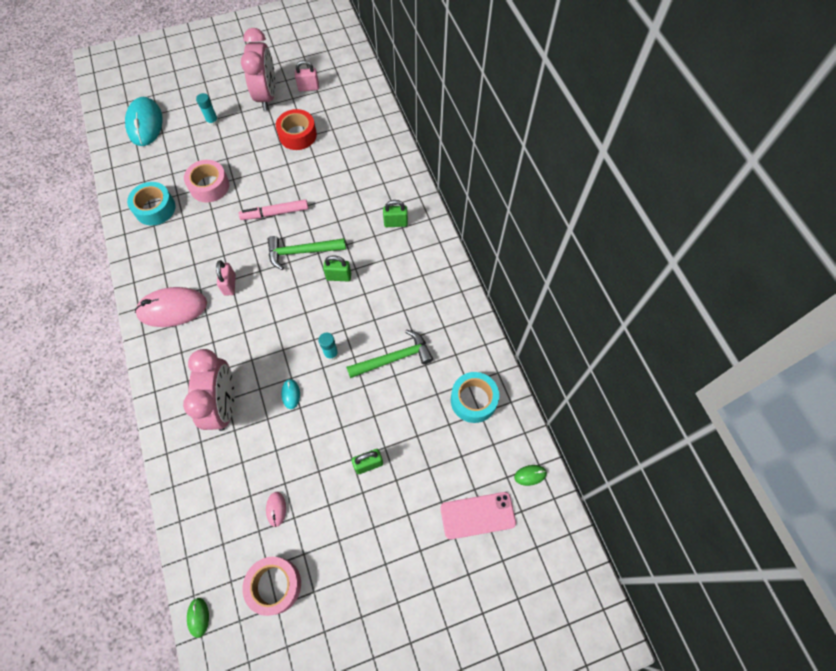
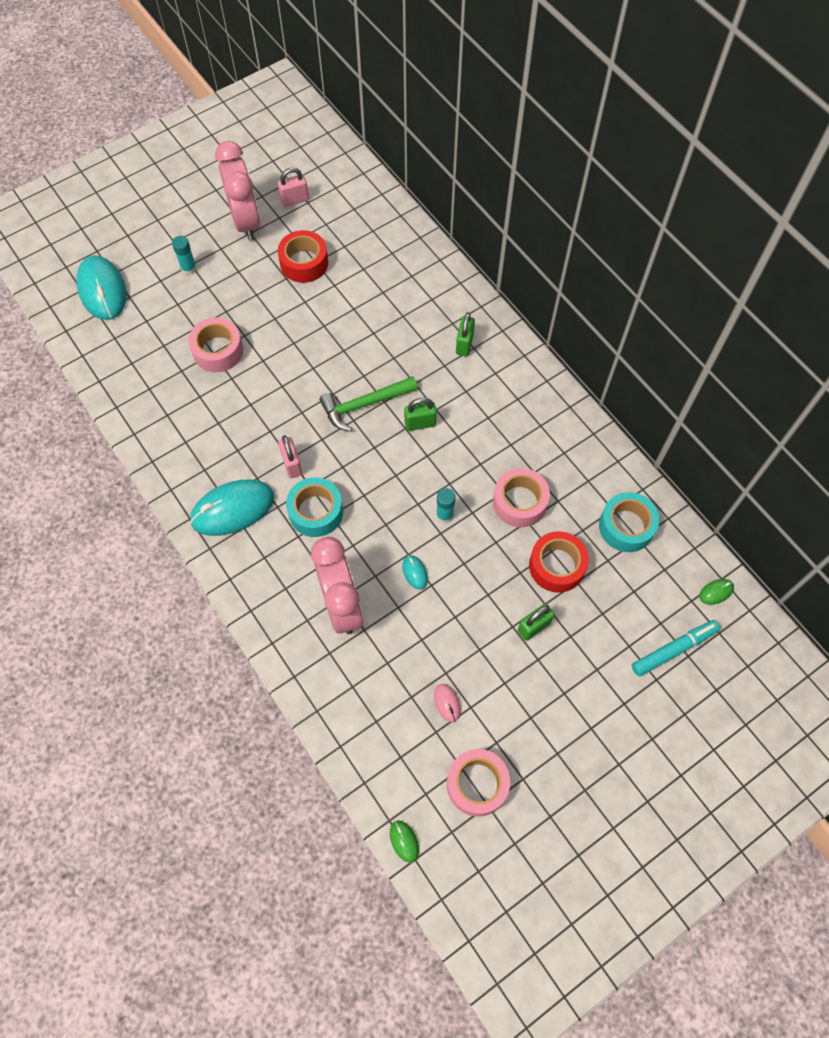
camera: 15 degrees left, 0 degrees up
turquoise tape [127,182,176,226] -> turquoise tape moved to [286,478,343,537]
pink mouse [135,287,207,327] -> turquoise mouse [190,480,274,536]
pink marker [239,199,308,220] -> none
green hammer [346,330,433,378] -> pink tape [493,468,550,527]
green padlock [383,200,408,227] -> green padlock turned 60 degrees counterclockwise [456,312,475,356]
pink phone [440,492,516,539] -> turquoise marker [632,620,720,676]
none -> red tape [529,531,589,593]

